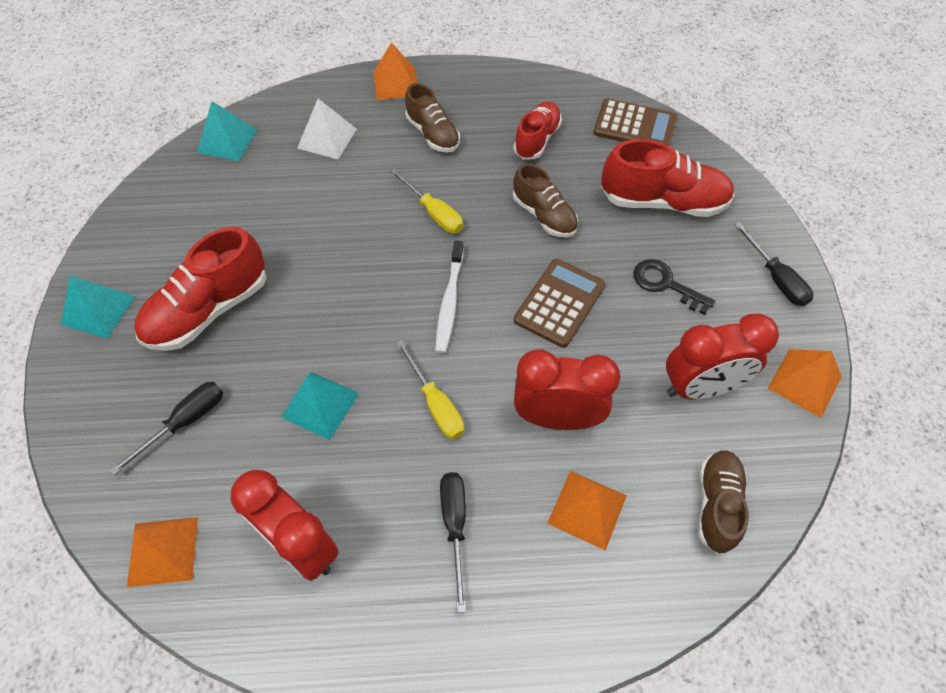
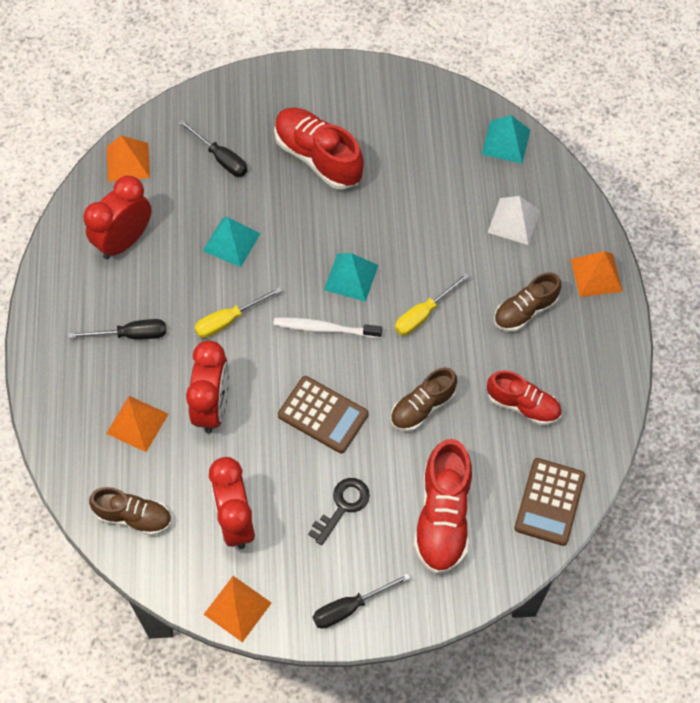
camera: 90 degrees right, 5 degrees up
turquoise pyramid [61,276,136,338] -> turquoise pyramid moved to [324,253,378,302]

